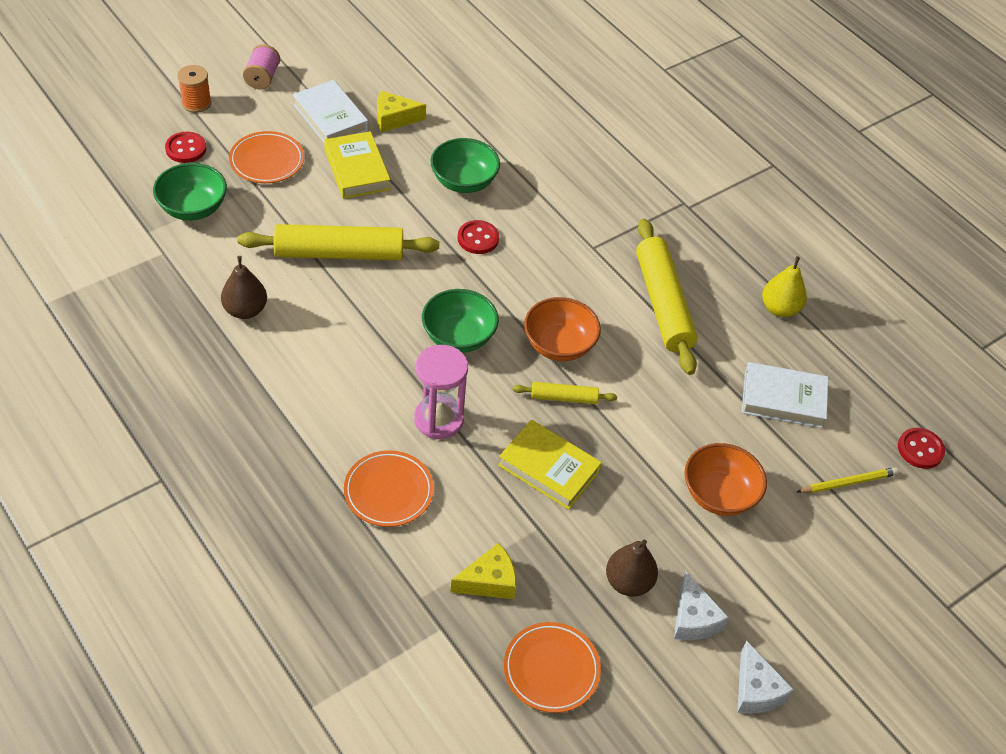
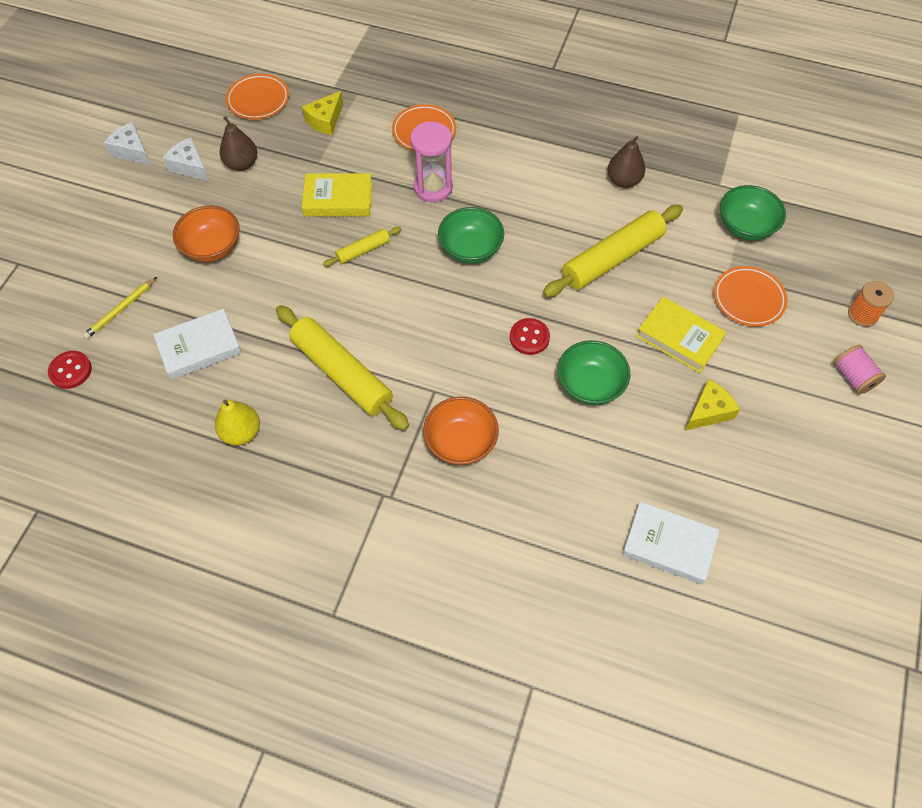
camera: 150 degrees right, 10 degrees up
red button [165,132,206,163] -> none
white book [293,80,368,142] -> white book moved to [622,501,720,584]
orange bowl [524,297,601,361] -> orange bowl moved to [423,396,499,465]

